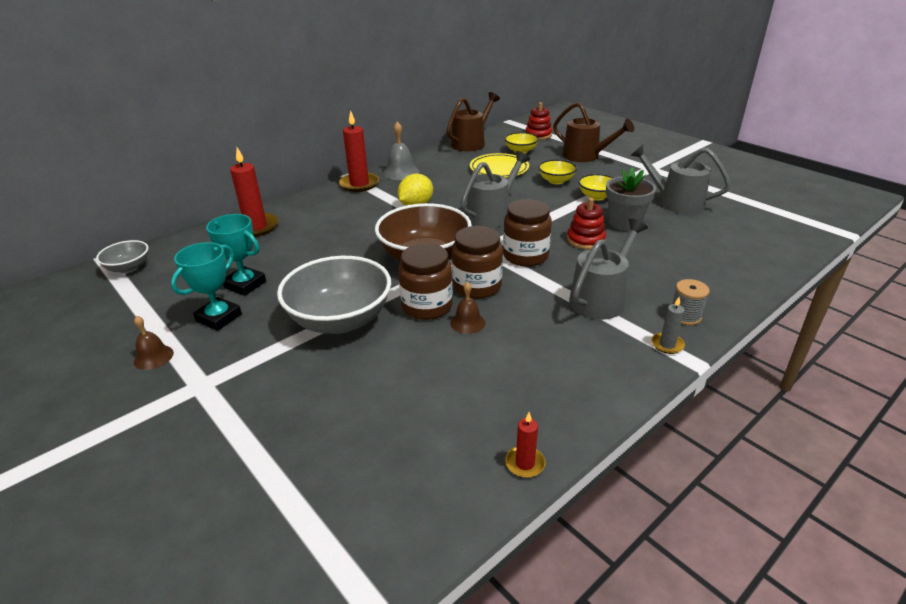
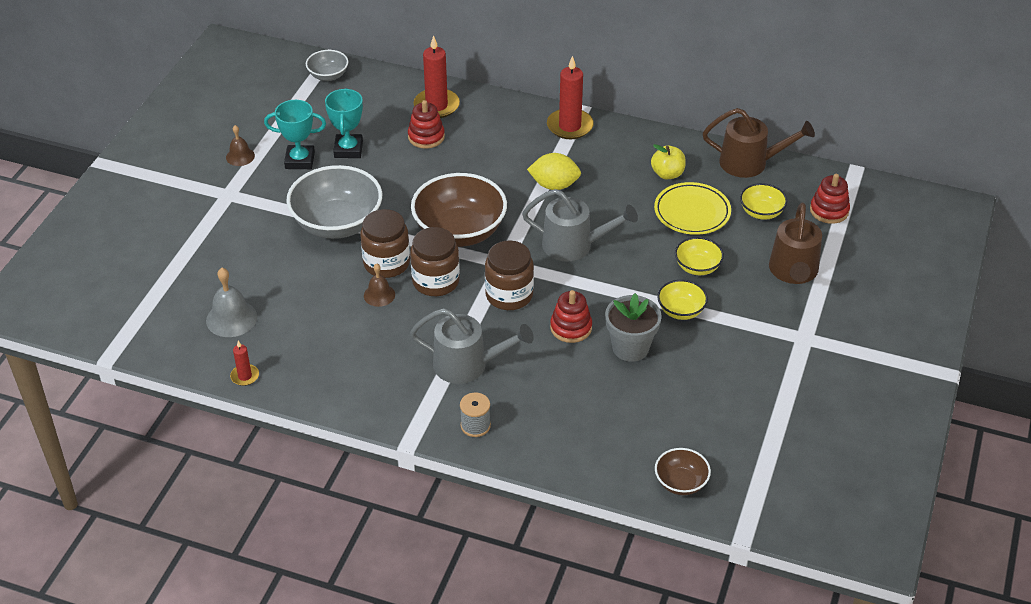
camera: 60 degrees right, 10 degrees up
grey bell [383,122,419,180] -> grey bell moved to [206,268,257,337]
grey watering can [630,145,731,214] -> none
grey candle [651,297,685,354] -> none
none -> red stacking toy [408,100,445,149]
none -> yellow apple [651,144,686,179]
none -> brown bowl [655,448,711,495]

